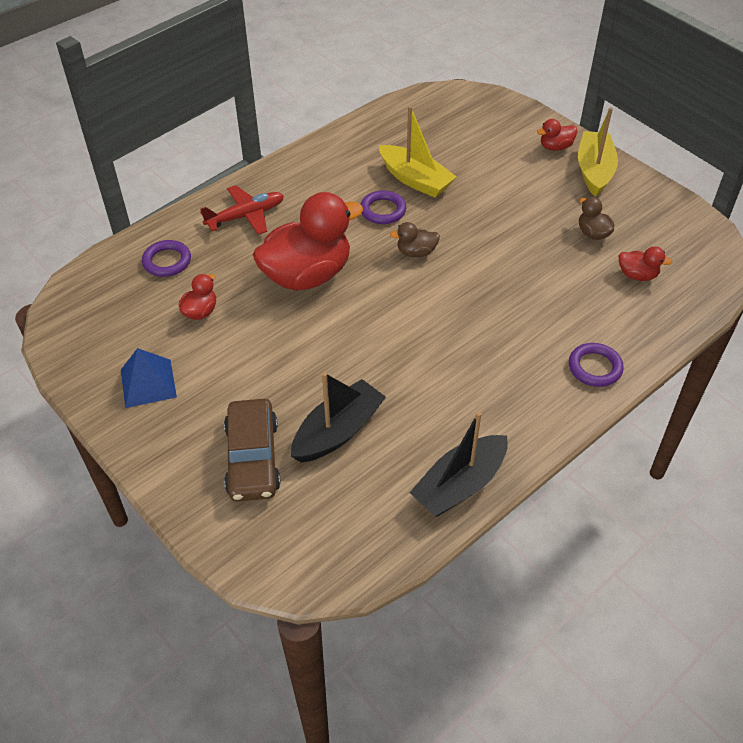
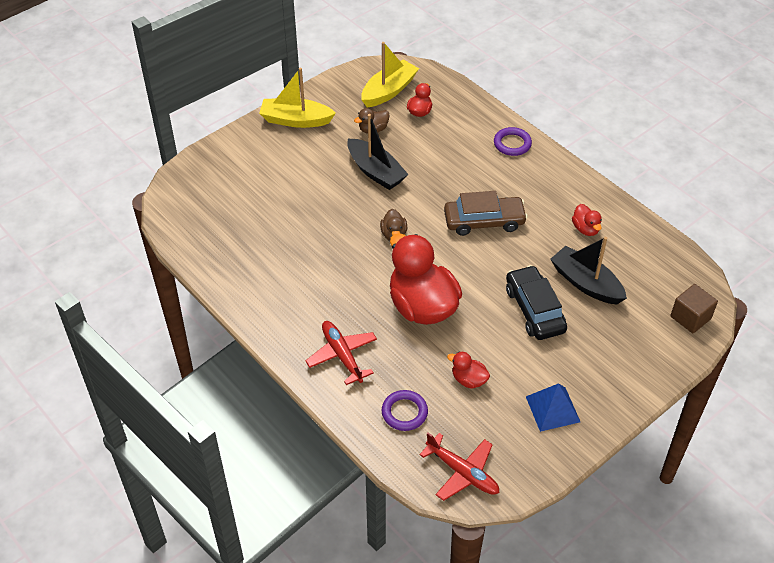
camera: 90 degrees left, 0 degrees up
brown car [224,399,281,502] -> brown car moved to [444,191,528,236]
purple ring [361,190,406,224] -> none
yellow boat [379,106,457,198] -> yellow boat moved to [361,42,419,107]
black boat [410,412,508,517] -> black boat moved to [347,114,408,190]
red duck [537,119,578,151] -> red duck moved to [572,204,602,236]
none -> red plane [419,433,499,501]
none -> black car [506,265,567,340]
none -> brown cube [670,284,718,333]

